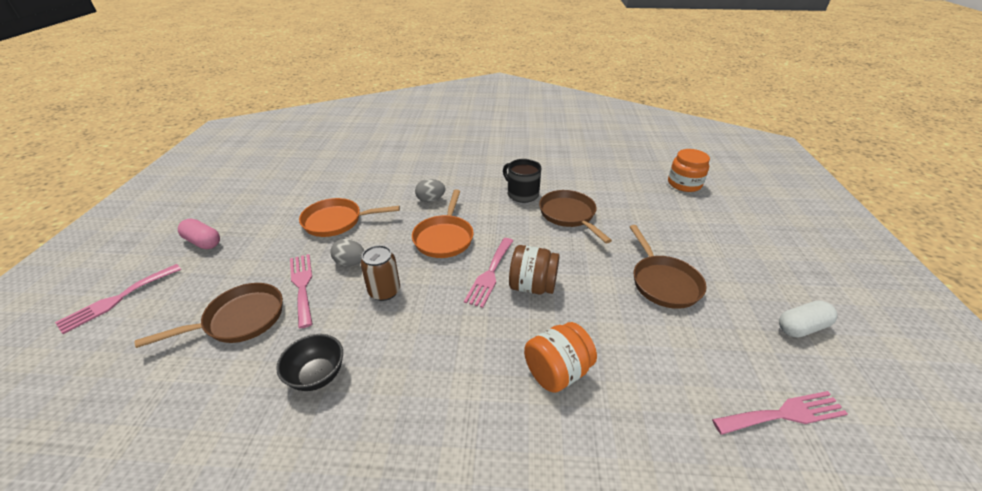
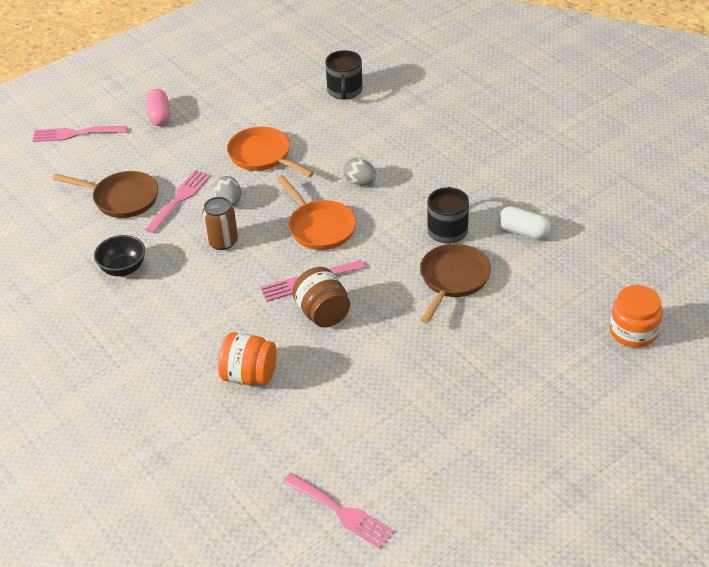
camera: 50 degrees right, 5 degrees up
orange pan [412,189,474,258] -> orange pan turned 90 degrees counterclockwise [277,175,356,250]
brown pan [630,225,706,309] -> none
white capsule [779,301,837,337] -> white capsule moved to [498,206,551,239]
none -> black mug [325,50,363,100]

